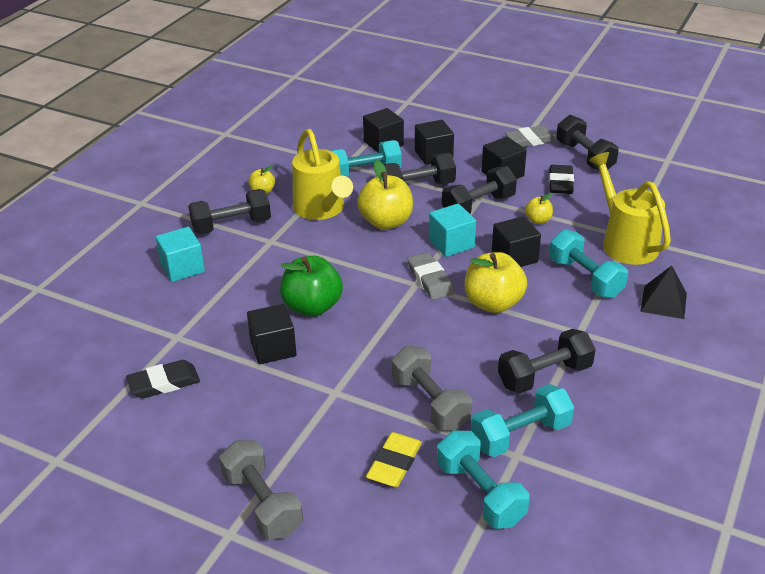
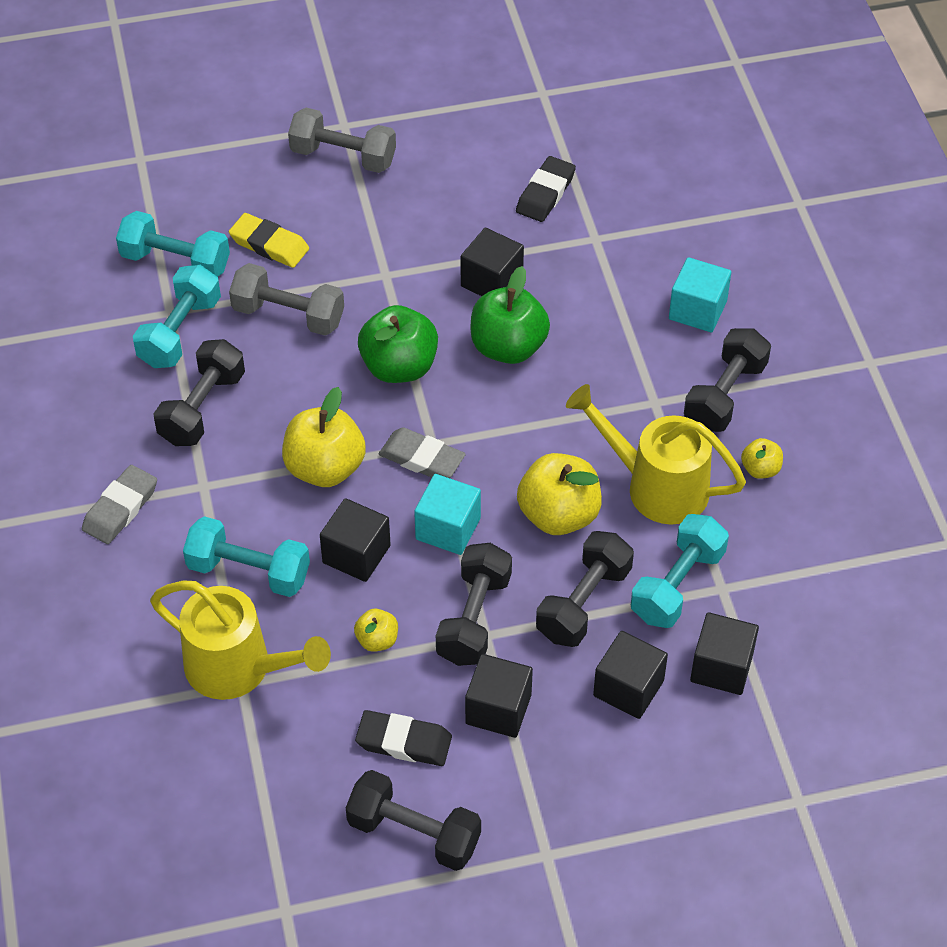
camera: 140 degrees right, 15 degrees up
yellow eraser [366,432,422,487] -> yellow eraser turned 45 degrees counterclockwise [229,213,309,268]
grey eraser [505,125,557,147] -> grey eraser moved to [82,465,157,544]
black eraser [549,165,574,194] -> black eraser turned 45 degrees counterclockwise [355,710,452,766]
black pyramid [641,266,687,319] -> none
none -> green apple [358,305,438,383]

